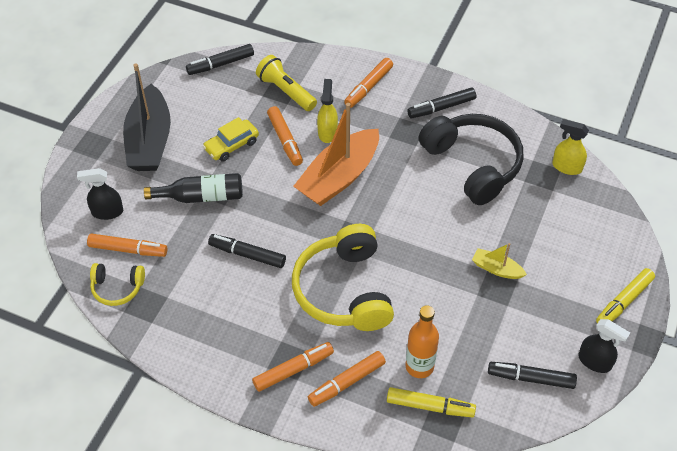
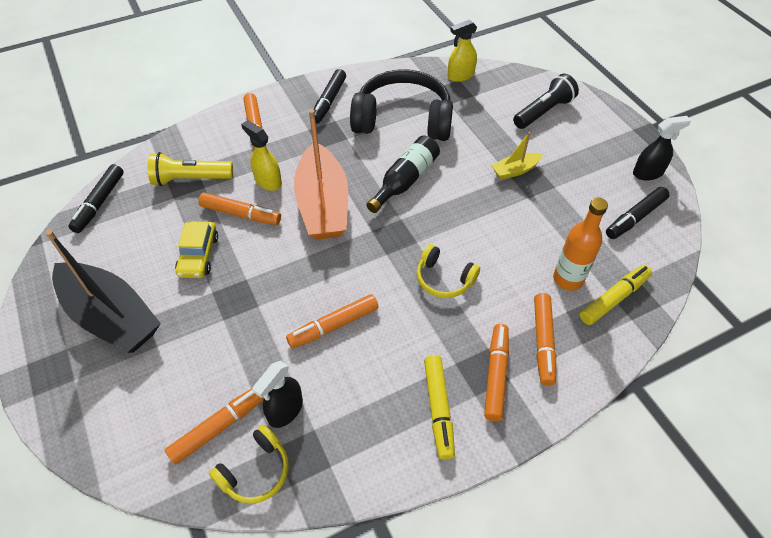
camera: 50 degrees left, 0 degrees up
black spray bottle [77,168,123,220] -> black spray bottle moved to [252,361,303,428]
black bottle [144,173,243,203] -> black bottle moved to [366,135,440,213]
black marker [208,234,286,268] -> orange marker [286,294,378,348]
yellow headphones [292,224,394,331] -> yellow headphones [417,244,480,298], size x0.49
yellow marker [596,268,655,324] -> yellow marker moved to [424,355,455,460]
none -> black flashlight [513,74,579,129]

